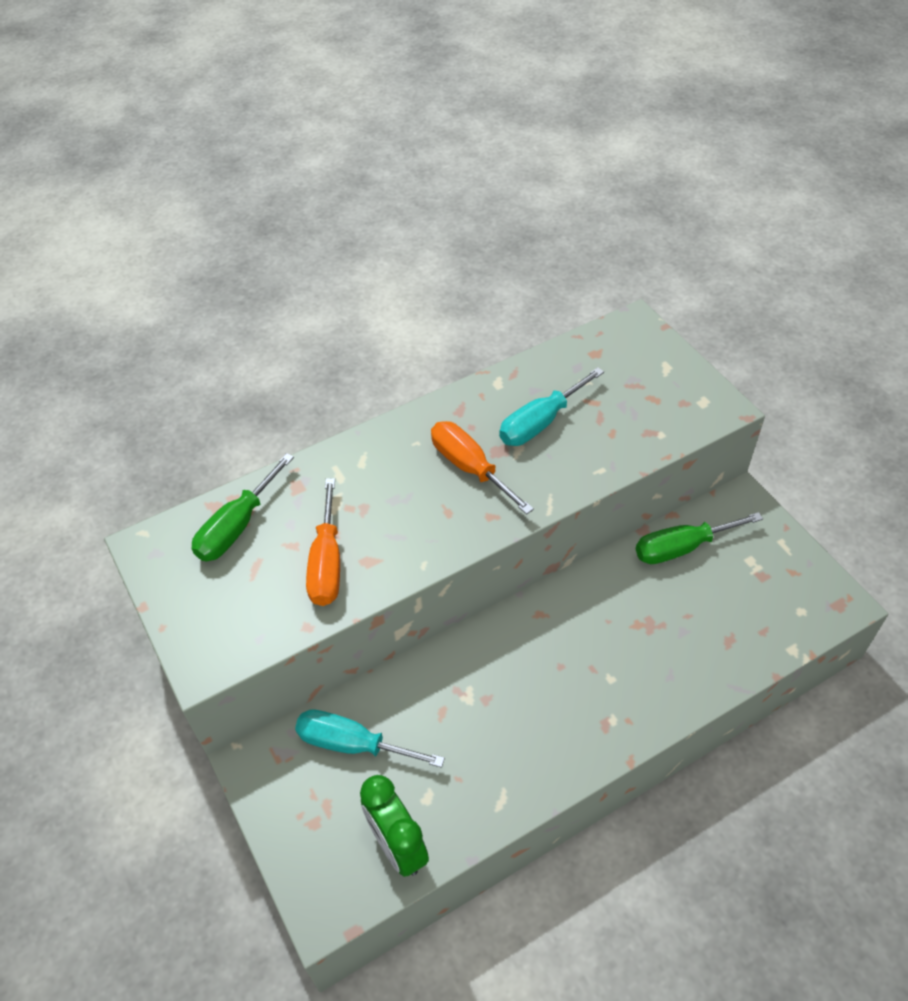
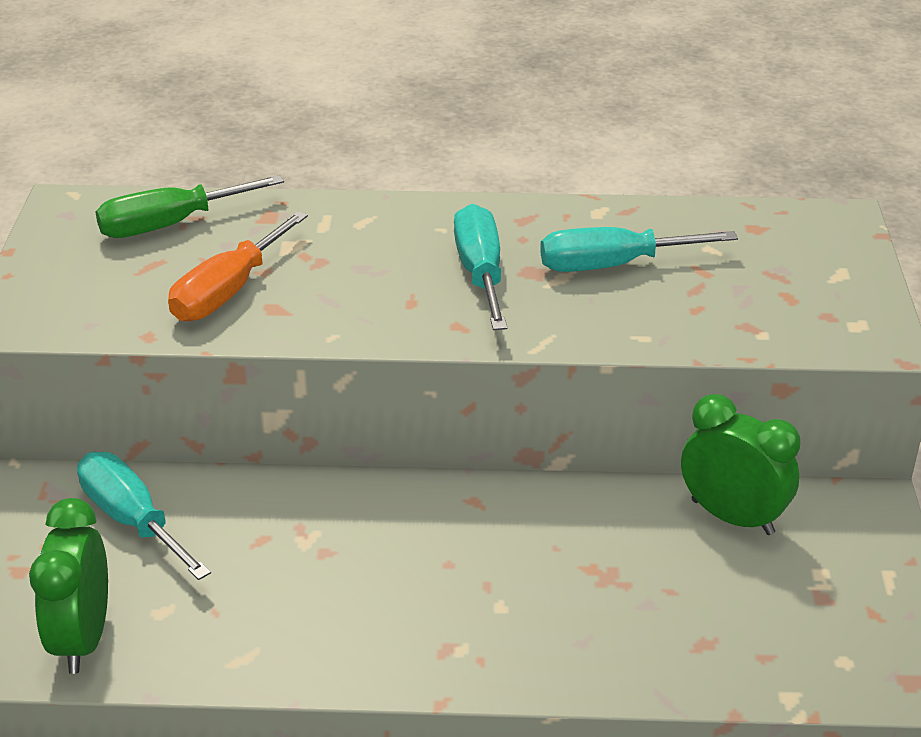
camera: 30 degrees right, 15 degrees down
orange screwdriver [431,421,534,515] -> turquoise screwdriver [454,204,507,330]
green screwdriver [636,512,763,564] -> green clock [681,394,800,535]

